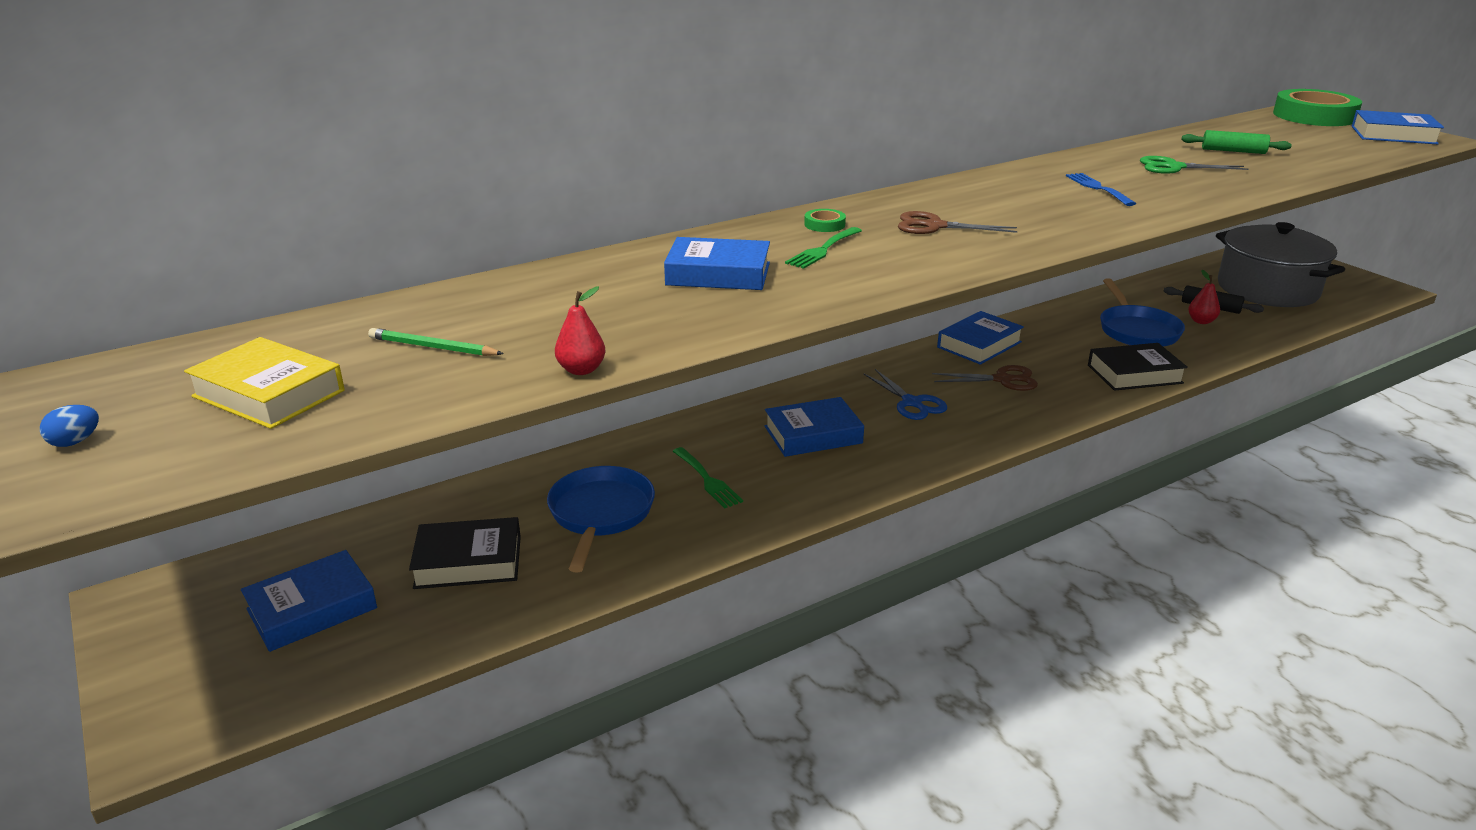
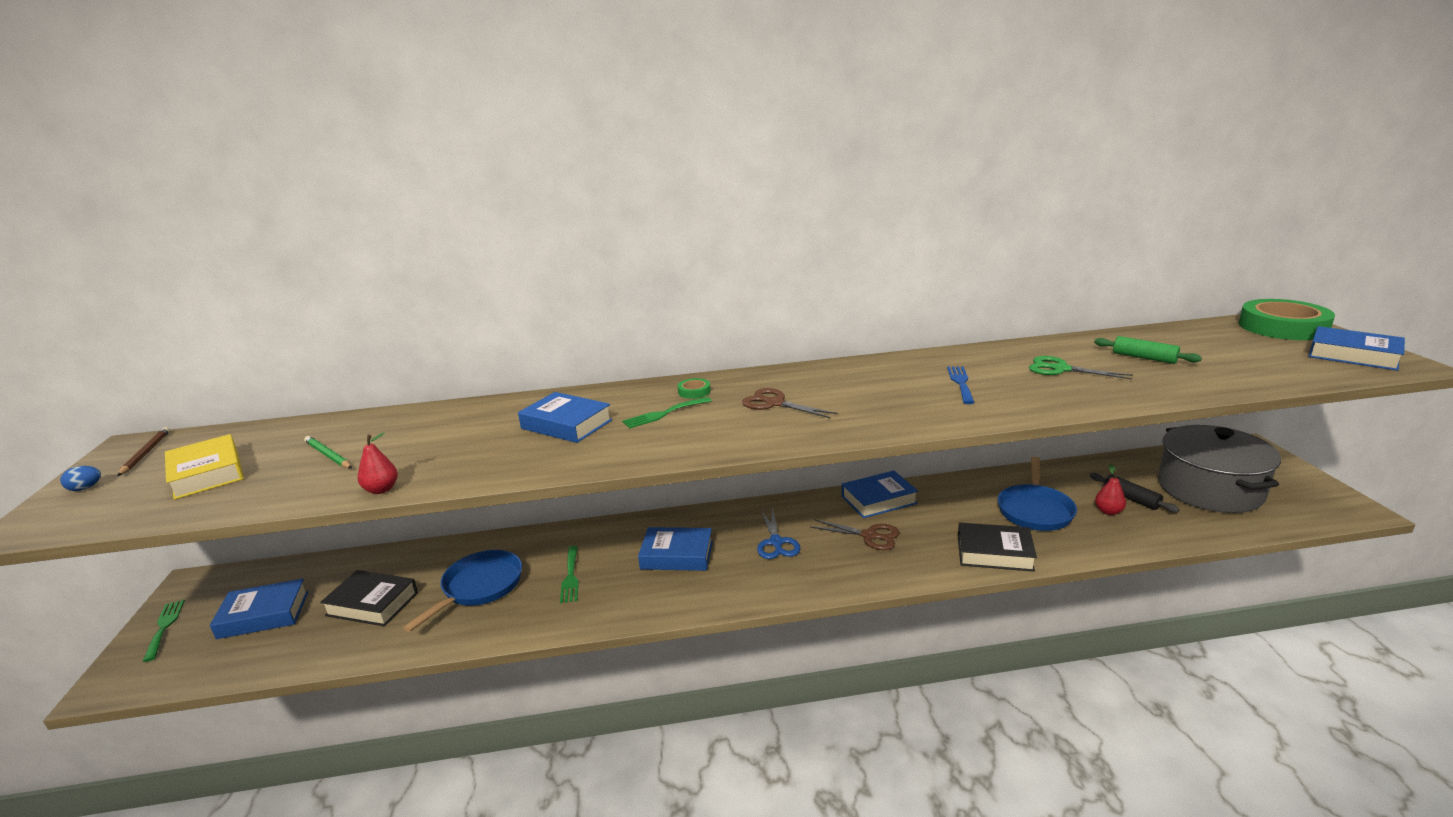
camera: 25 degrees right, 5 degrees down
none -> brown pencil [117,427,170,476]
none -> green fork [143,600,185,662]

